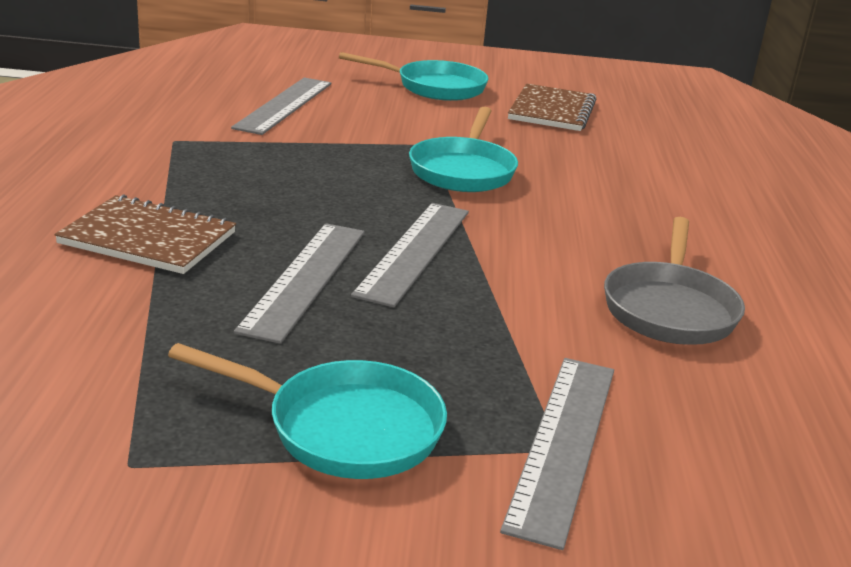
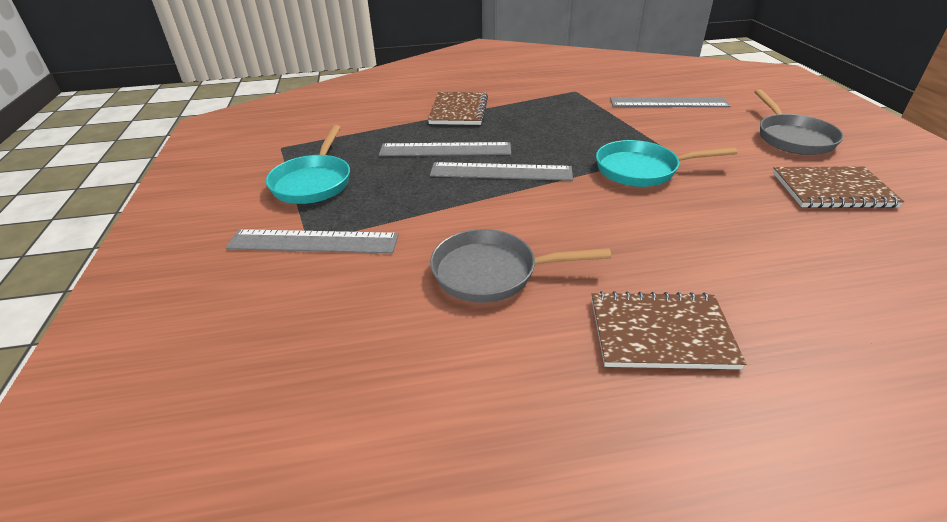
camera: 80 degrees right, 10 degrees up
turquoise pan [339,52,488,101] -> grey pan [755,89,844,155]
none -> brown notebook [592,291,746,369]

